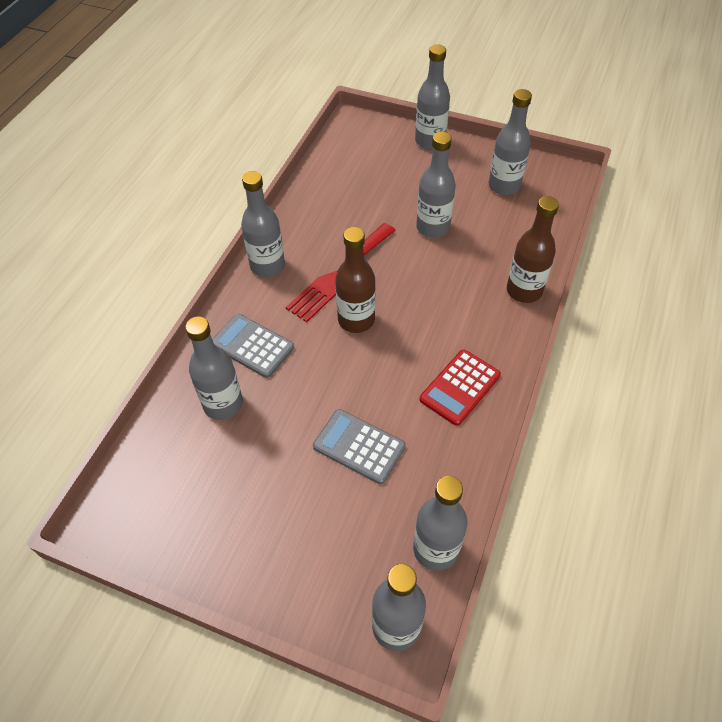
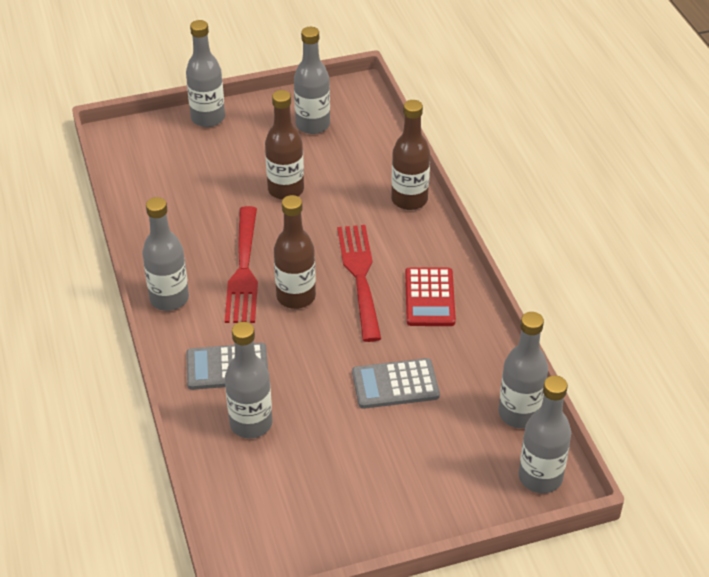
camera: 40 degrees left, 10 degrees down
grey bottle [416,132,456,238] -> brown bottle [265,90,304,200]
none -> red fork [337,225,381,342]

